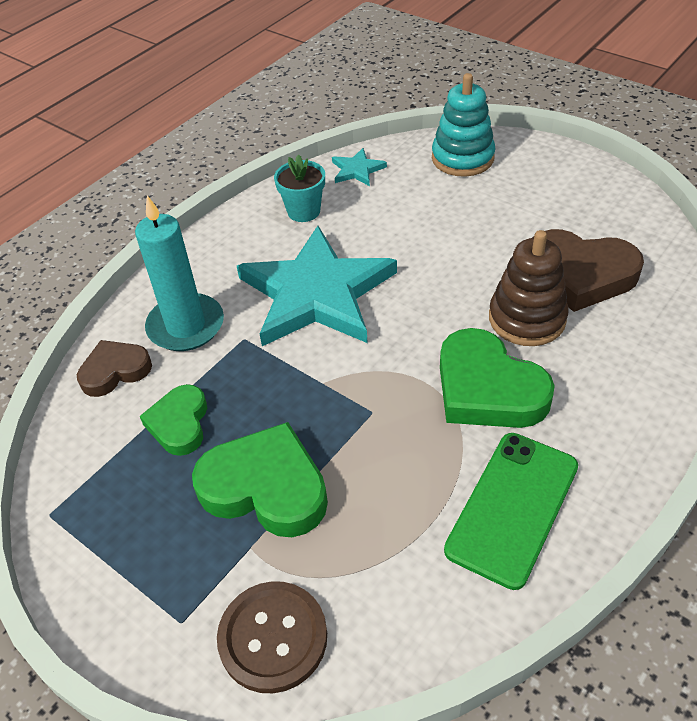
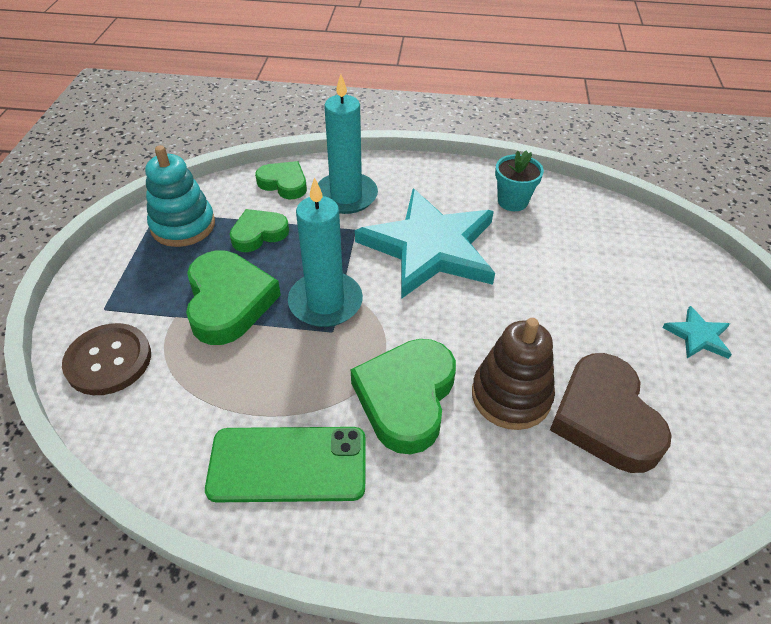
camera: 55 degrees right, 0 degrees up
brown heart [77,340,152,397] -> green heart [255,161,307,199]
turquoise star [332,148,387,186] -> turquoise star moved to [663,306,732,359]
turquoise stacking toy [432,73,496,177] -> turquoise stacking toy moved to [145,145,215,247]
none -> turquoise candle [288,177,363,327]

